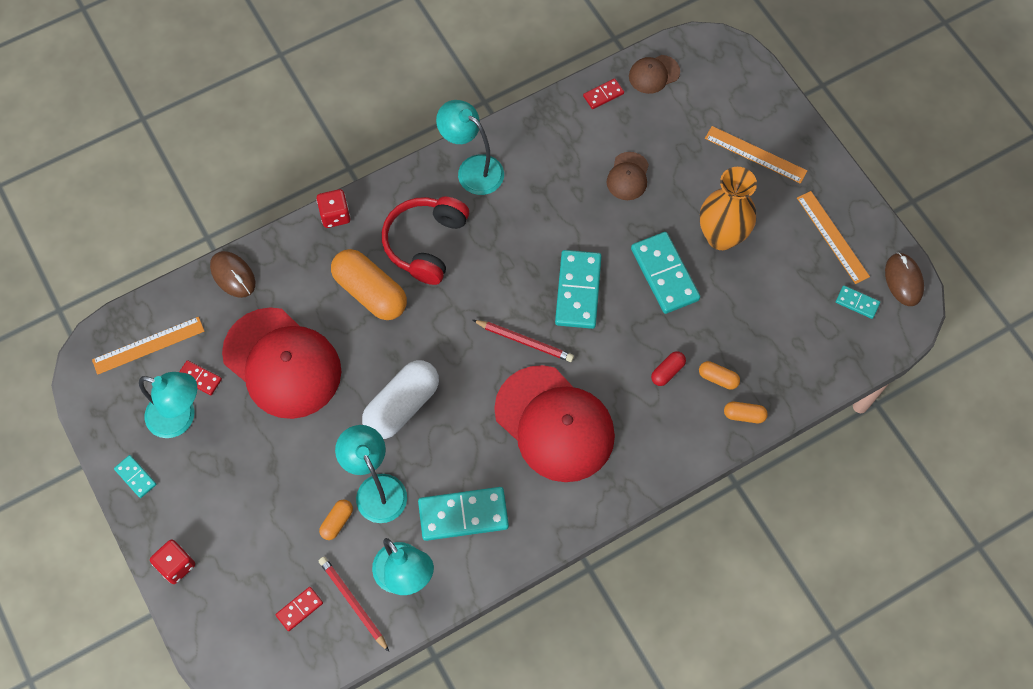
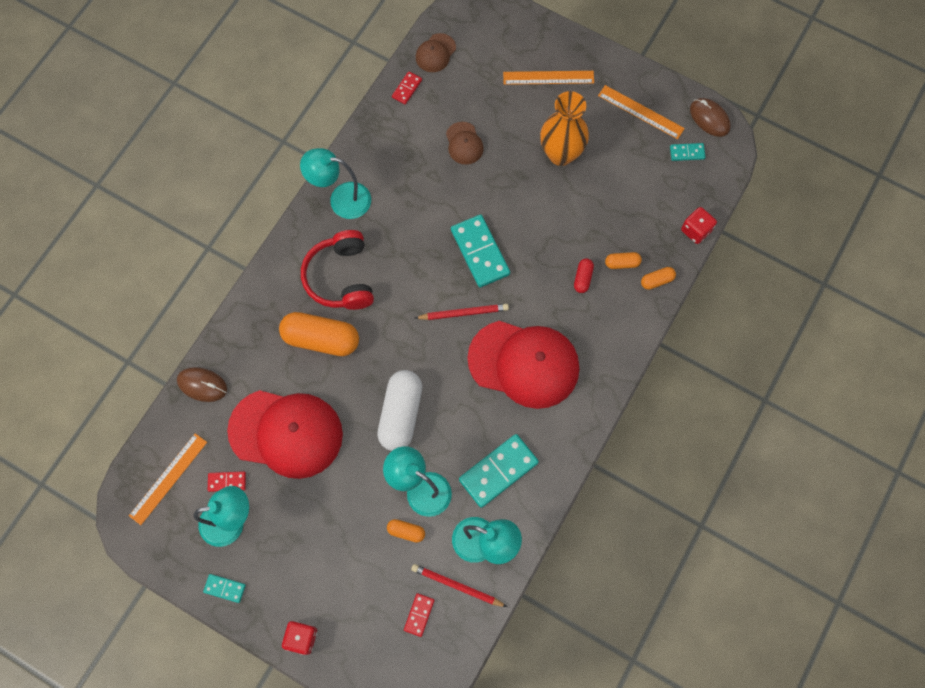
camera: 30 degrees left, 5 degrees up
red dice [316,189,350,228] -> red dice moved to [681,207,717,244]
orange capsule [319,499,353,540] -> orange capsule turned 75 degrees counterclockwise [387,519,425,542]
turquoise domino [631,232,700,314] -> none

